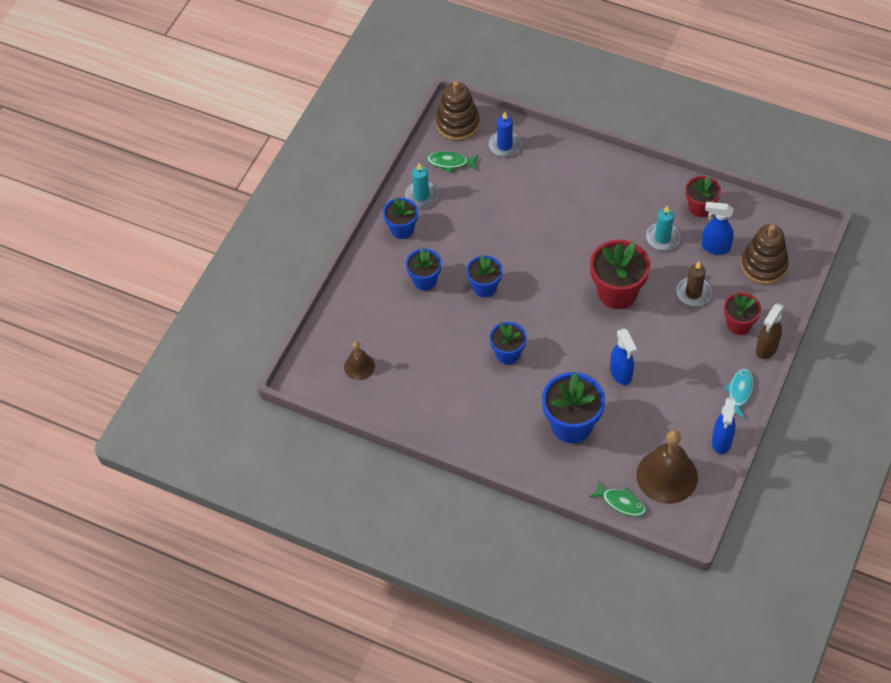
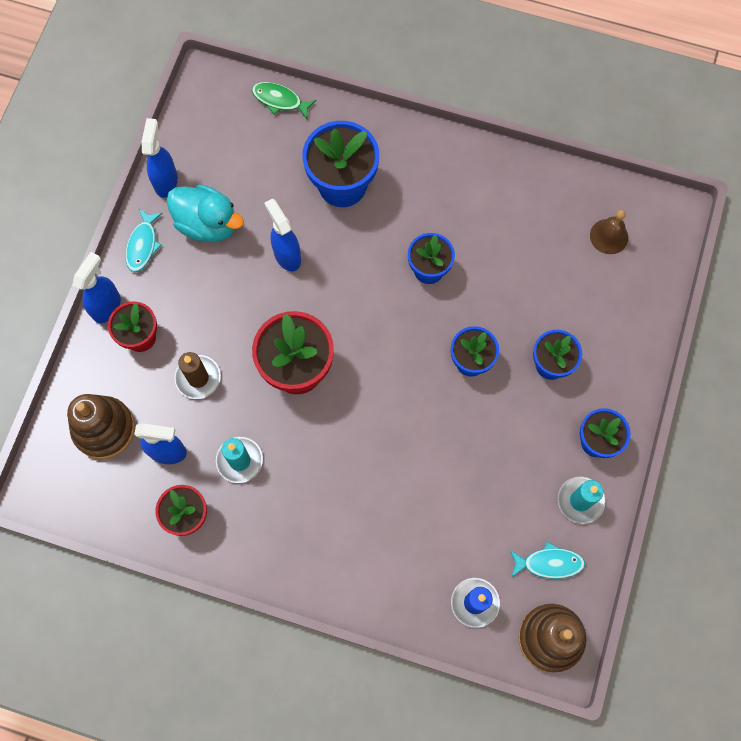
camera: 170 degrees right, 15 degrees up
green fish [427,151,479,173] -> turquoise fish [510,542,585,579]
brown bell [636,430,698,504] -> none
brown spray bottle [756,303,785,359] -> blue spray bottle [72,252,121,323]
none -> turquoise duck [167,184,244,242]

